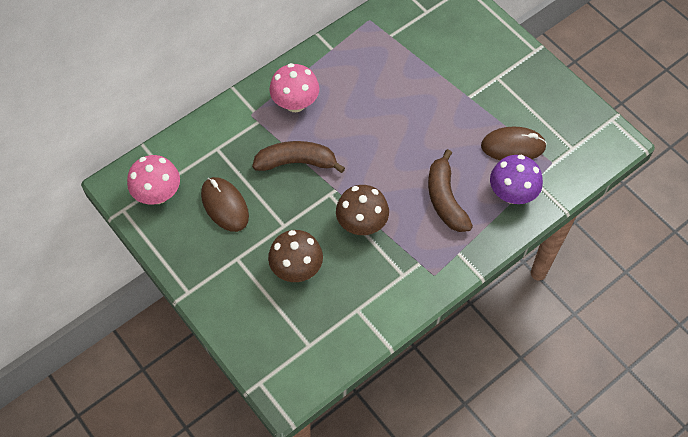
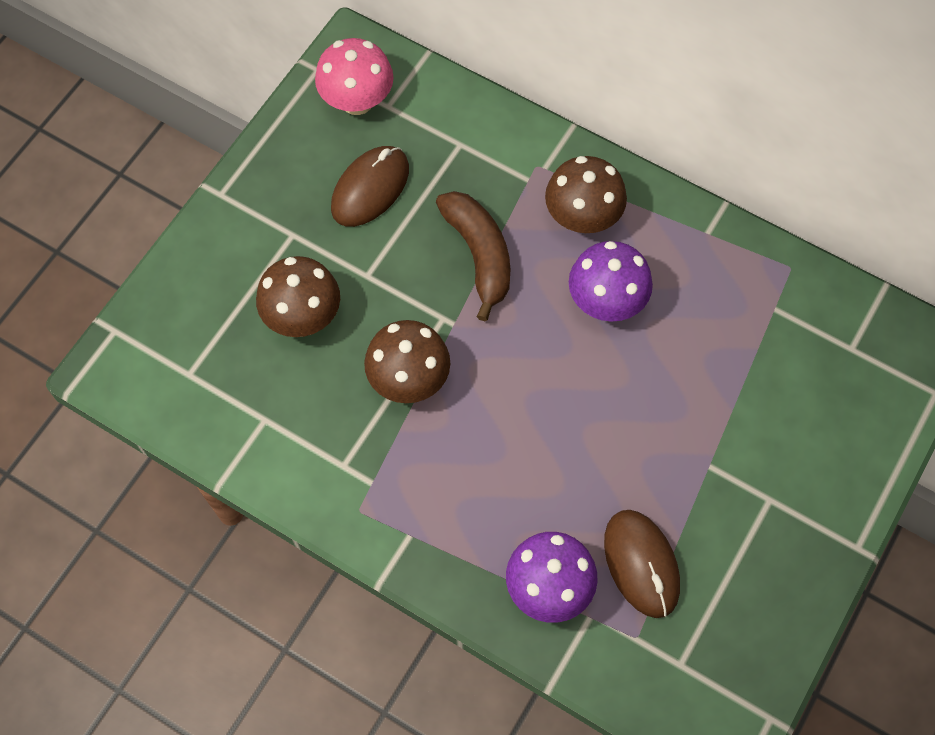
camera: 70 degrees right, 5 degrees up
pink mushroom [269,63,319,112] -> brown mushroom [545,156,627,233]
brown banana [428,149,473,232] -> none
none -> purple mushroom [569,241,653,322]

